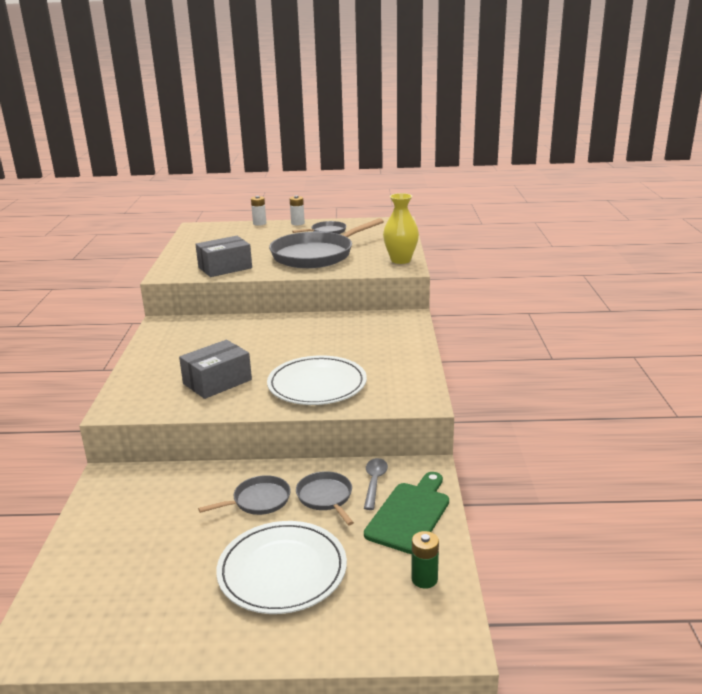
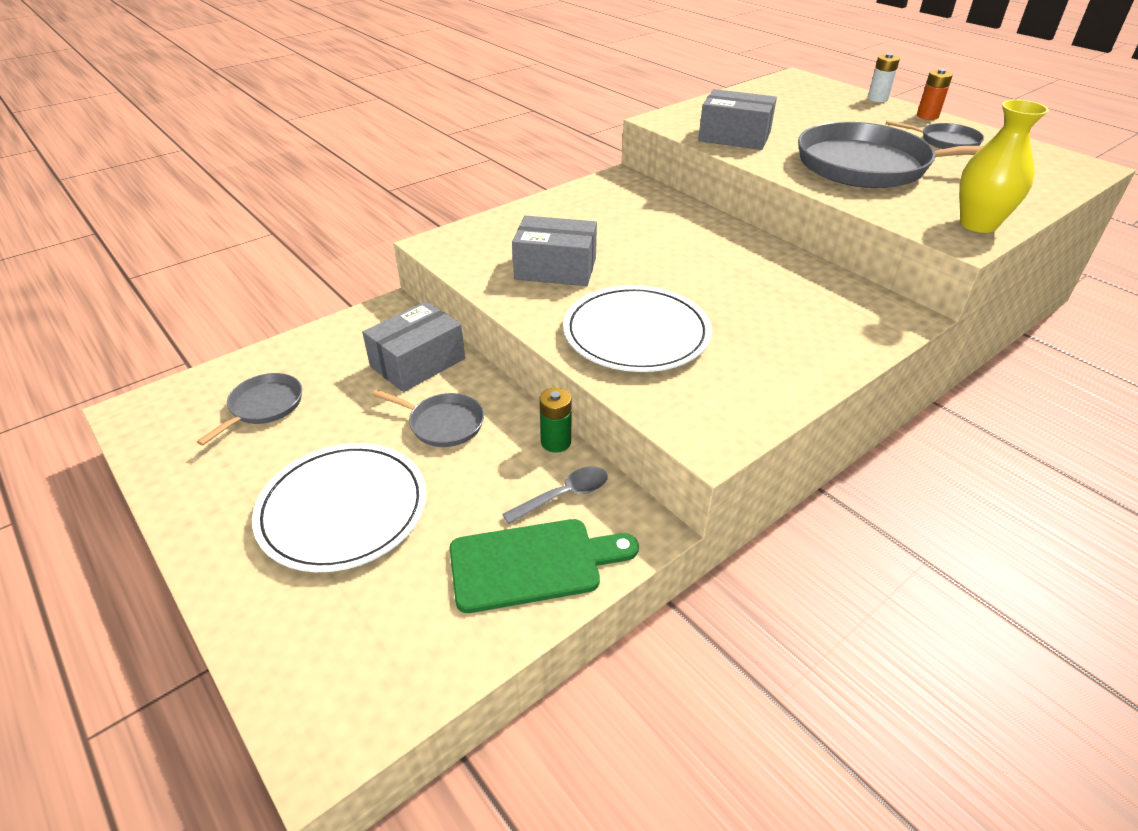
camera: 50 degrees right, 15 degrees up
white battery [290,195,305,226] -> orange battery [917,69,953,120]
grey pan [296,471,354,525] -> grey pan moved to [197,373,302,446]
green battery [411,531,439,589] -> green battery moved to [539,388,571,453]
none -> grey box [362,301,465,392]

